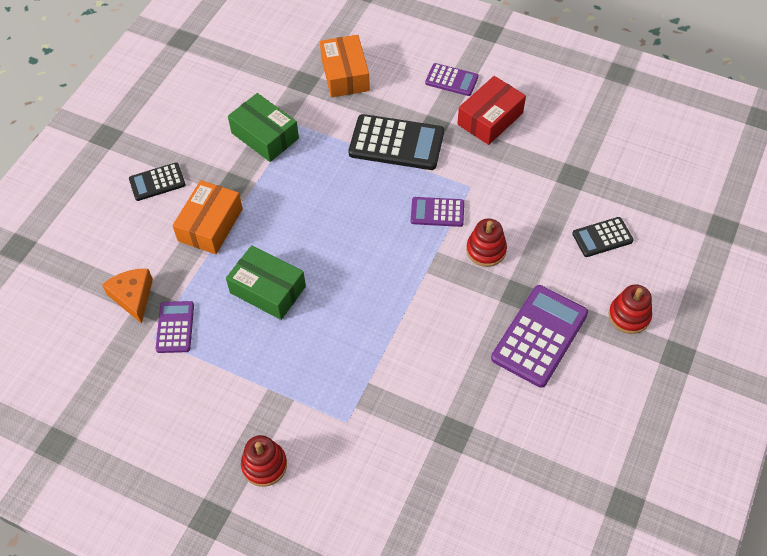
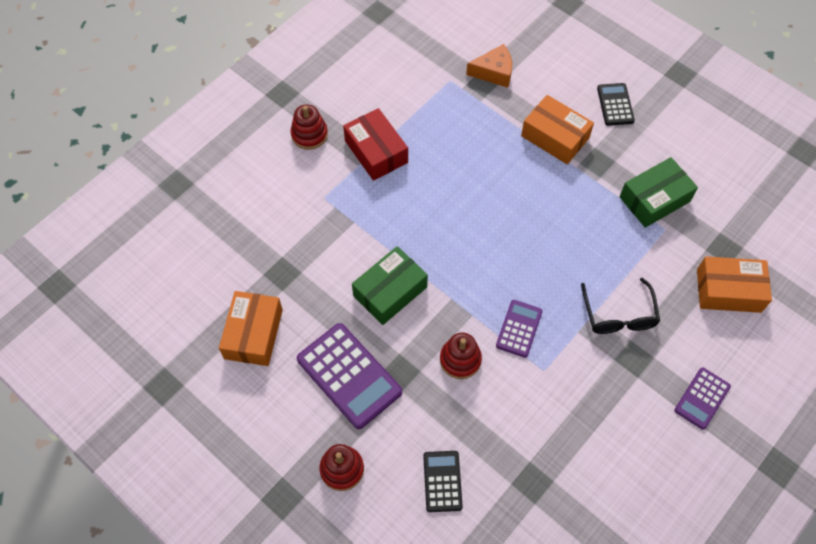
camera: 105 degrees right, 5 degrees up
purple calculator [155,301,194,353] -> none
green box [226,245,306,320] -> green box moved to [352,246,428,325]
black calculator [349,114,444,170] -> black glasses [581,278,660,334]
red box [457,76,526,145] -> red box moved to [343,108,408,181]
none -> orange box [219,291,283,366]

